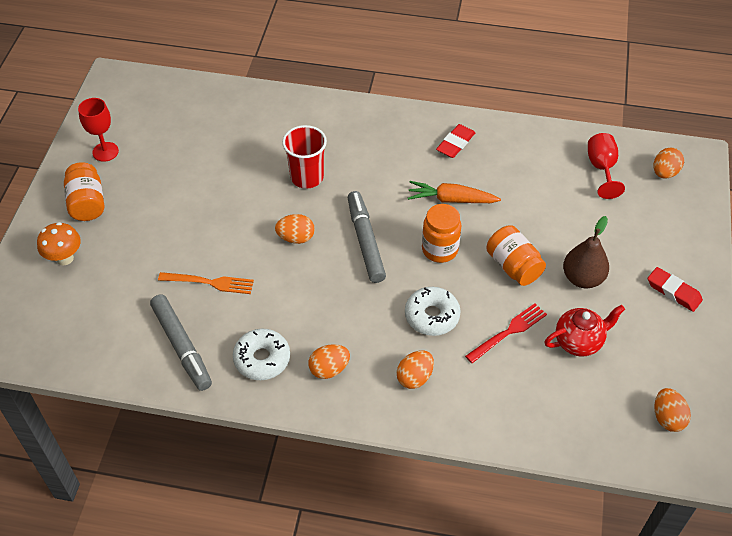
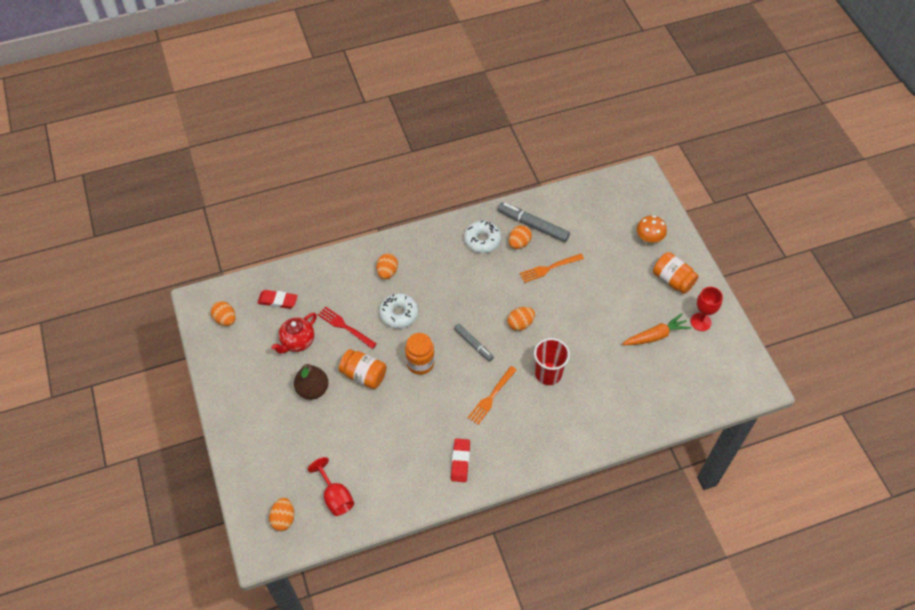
camera: 150 degrees right, 5 degrees up
orange egg [308,344,350,379] -> orange egg moved to [509,225,532,249]
grey marker [347,191,386,283] -> grey marker [454,324,494,361], size x0.62
orange carrot [408,181,501,203] -> orange carrot moved to [622,313,691,345]
red fork [465,303,547,363] -> red fork turned 105 degrees clockwise [318,306,377,349]
red eraser [648,267,703,312] -> red eraser moved to [258,290,298,309]
none -> orange fork [468,366,517,424]

